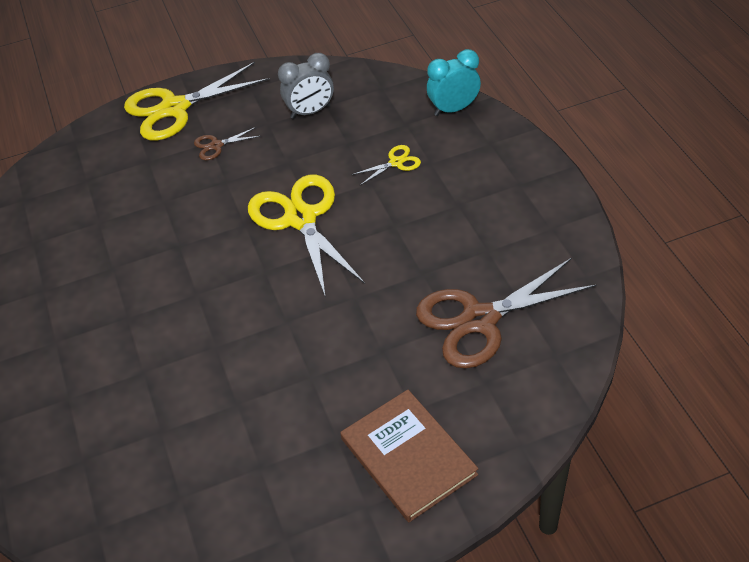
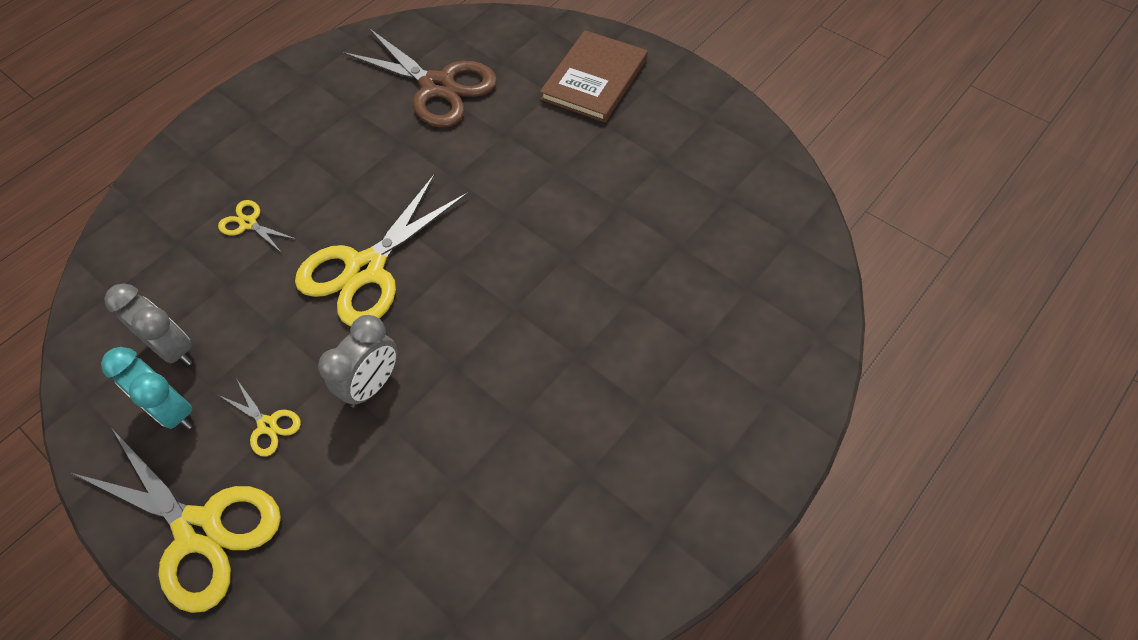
camera: 120 degrees left, 10 degrees up
brown scissors [194,127,261,160] -> yellow scissors [220,380,301,456]
turquoise clock [427,49,481,116] -> turquoise clock moved to [101,347,193,429]
none -> grey clock [318,315,397,408]

